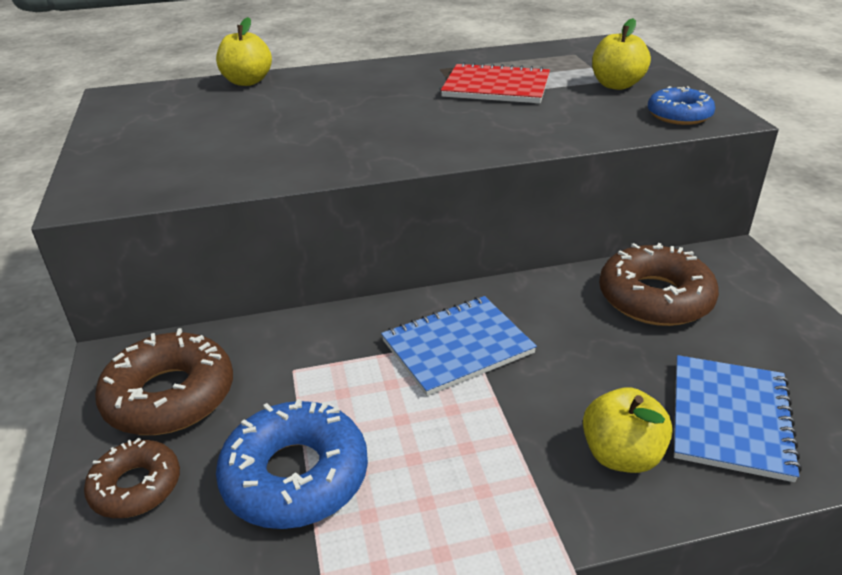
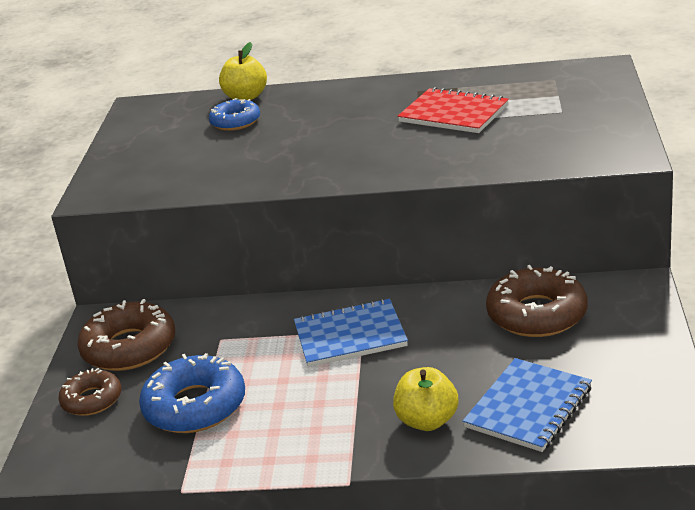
camera: 20 degrees right, 5 degrees down
yellow apple [592,18,651,90] -> none
blue donut [648,86,715,125] -> blue donut moved to [209,98,260,131]

